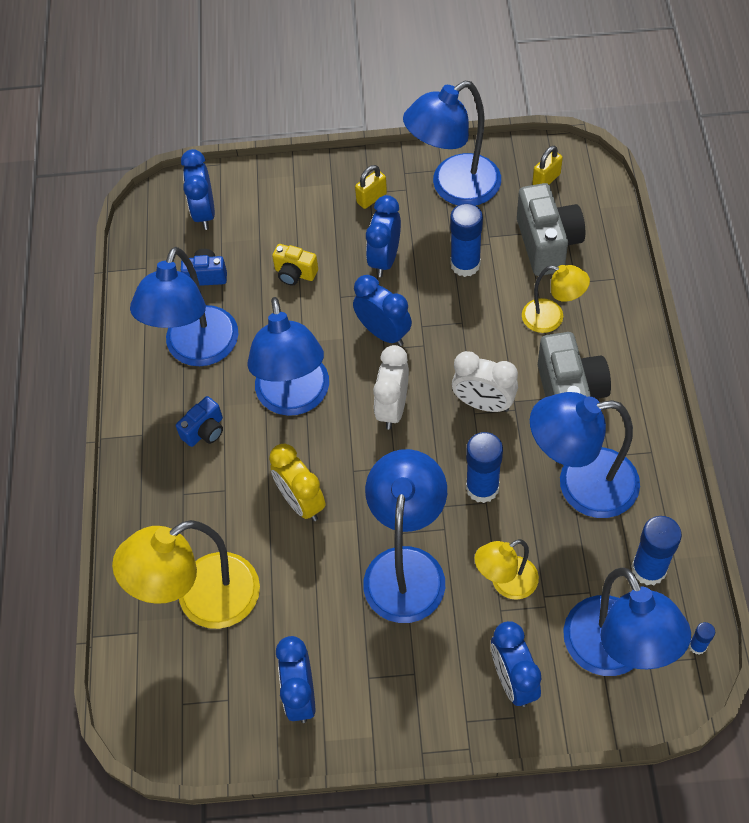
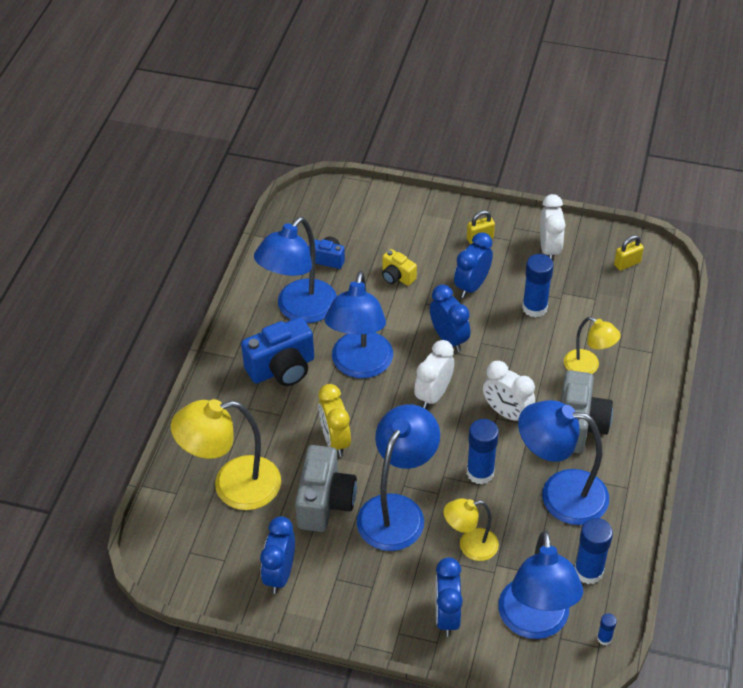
camera: 15 degrees right, 10 degrees down
blue camera [176,396,223,447] -> blue camera [241,317,314,386], size x1.85
blue clock [181,149,215,230] -> none
blue lamp [403,81,501,205] -> white clock [540,194,566,261]
grey camera [517,183,585,276] -> grey camera moved to [295,445,357,532]

